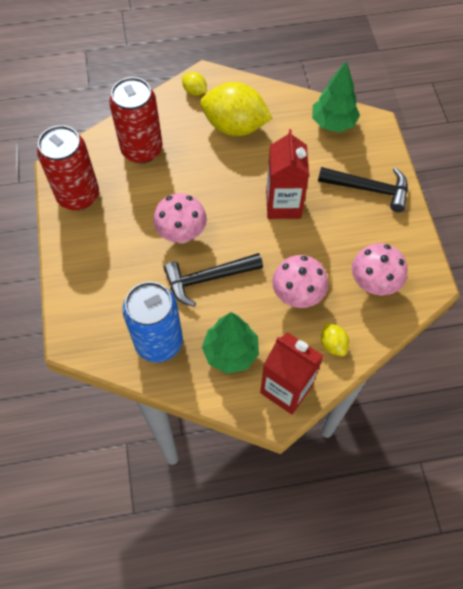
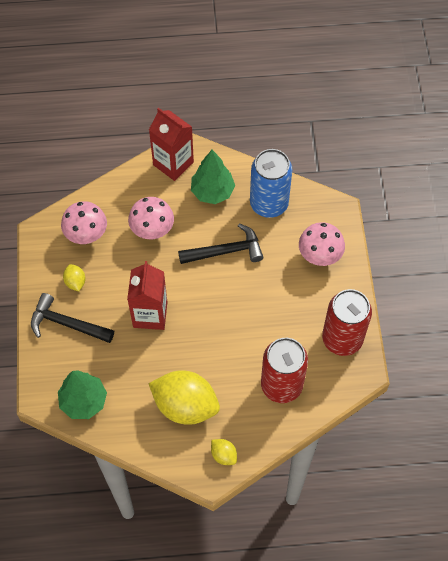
camera: 175 degrees left, 0 degrees up
pink mushroom [153,193,207,244] -> pink mushroom moved to [299,222,345,266]
yellow lemon [321,323,349,356] -> yellow lemon moved to [63,264,85,291]

